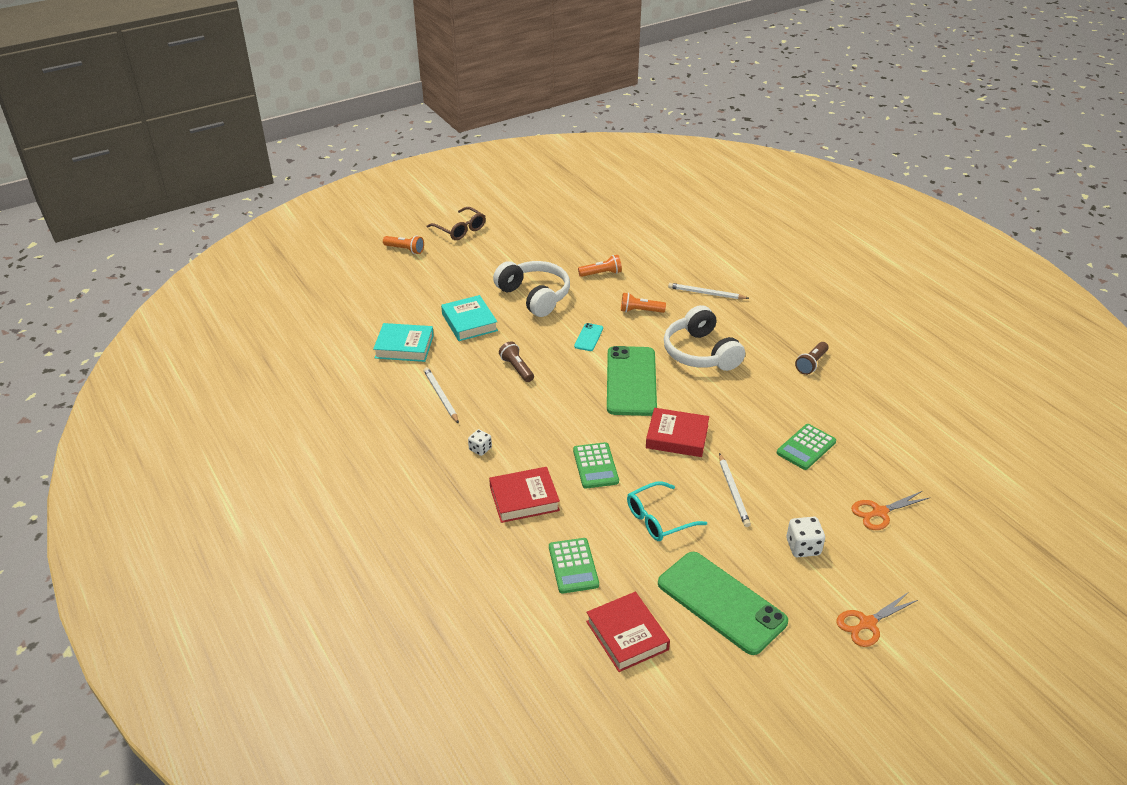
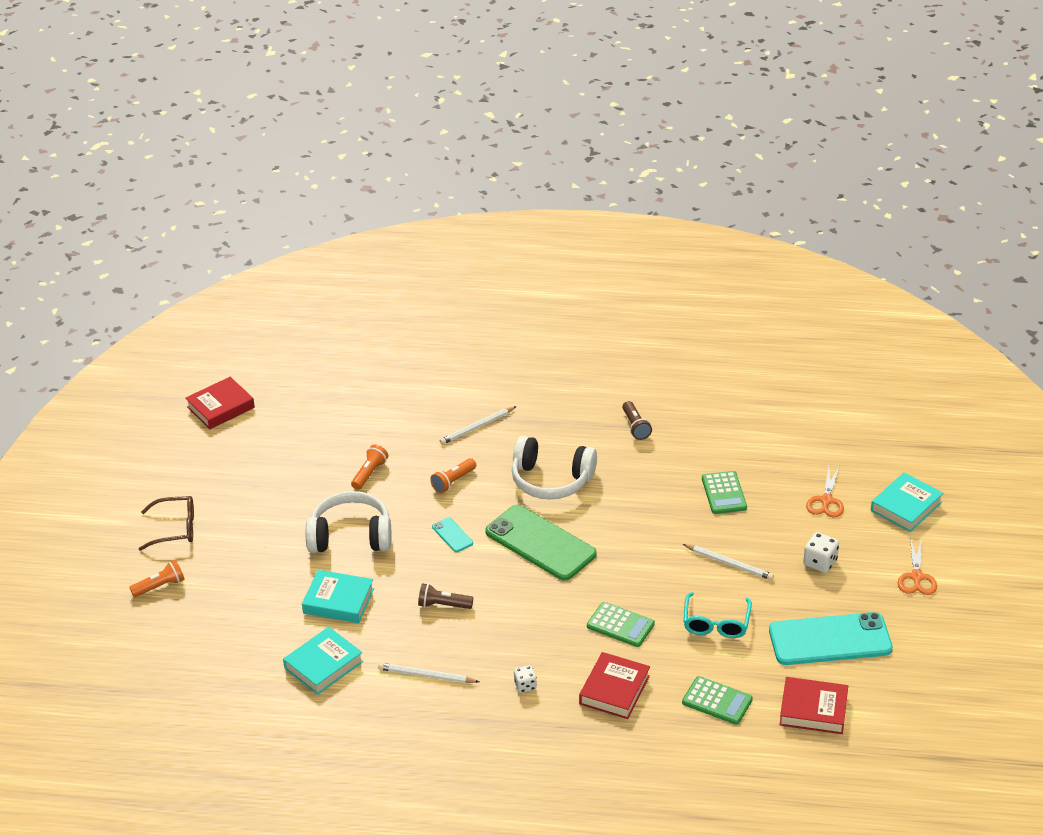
camera: 50 degrees left, 0 degrees up
red book [646,408,709,457] -> red book moved to [185,377,255,429]
green phone [658,552,788,655] -> turquoise phone [769,612,893,665]
none -> turquoise book [871,473,943,532]

